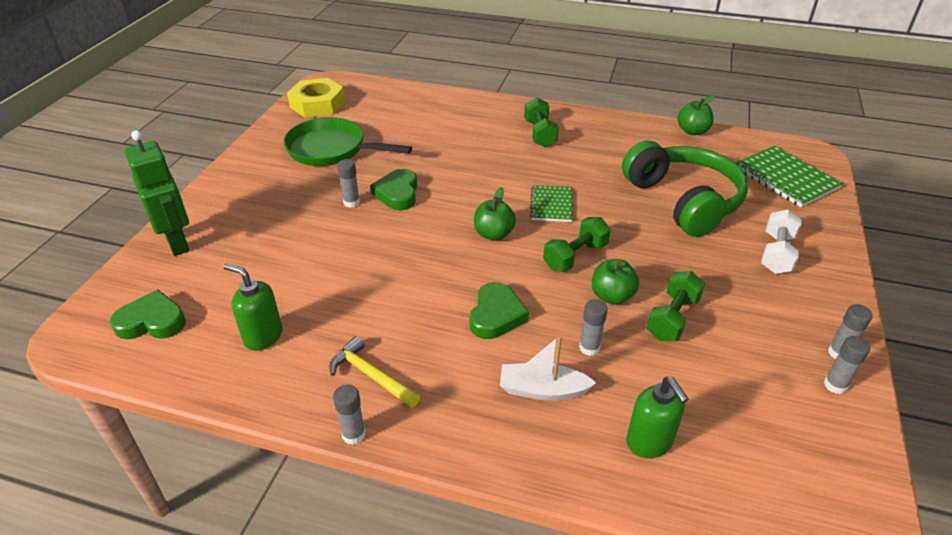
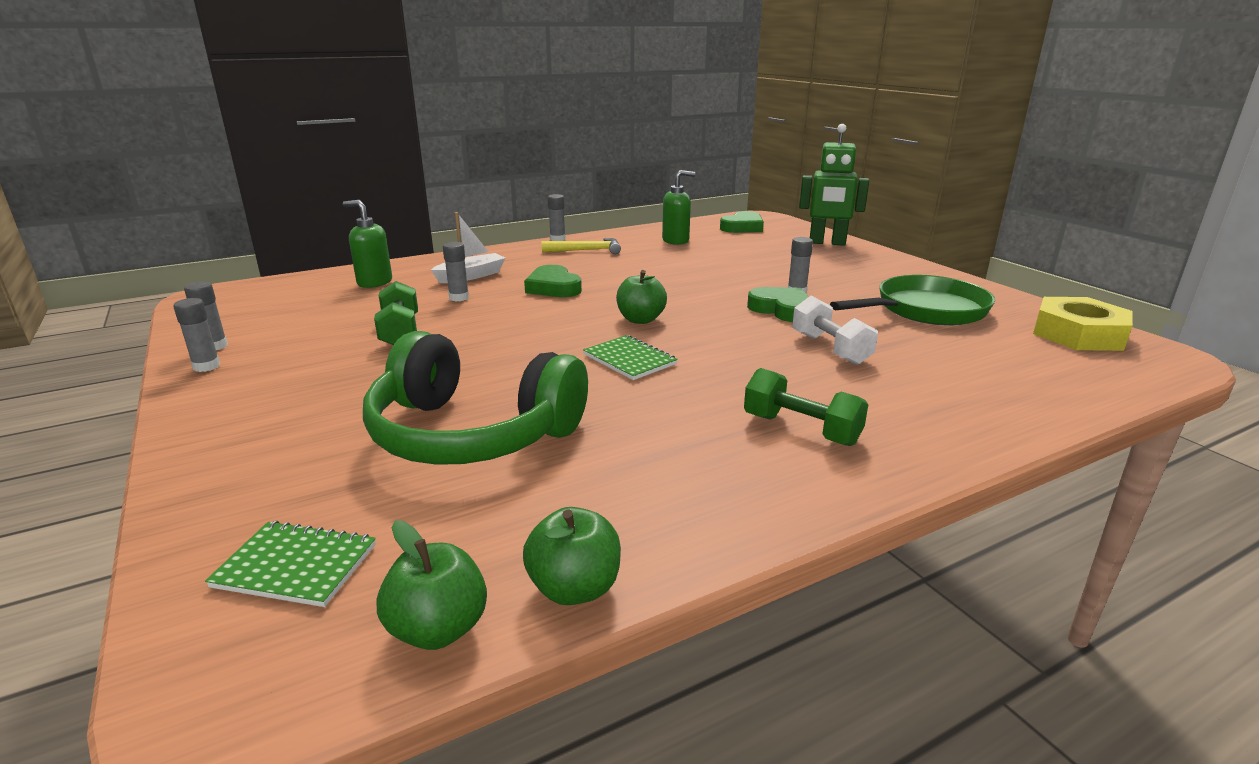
camera: 135 degrees right, 15 degrees down
green dumbbell [543,217,611,272] -> none
green apple [592,259,639,305] -> green apple moved to [377,520,487,650]
green notebook [736,146,843,207] -> green notebook [205,521,376,607], size x0.63
white dumbbell [761,209,802,274] -> white dumbbell moved to [792,296,878,365]

